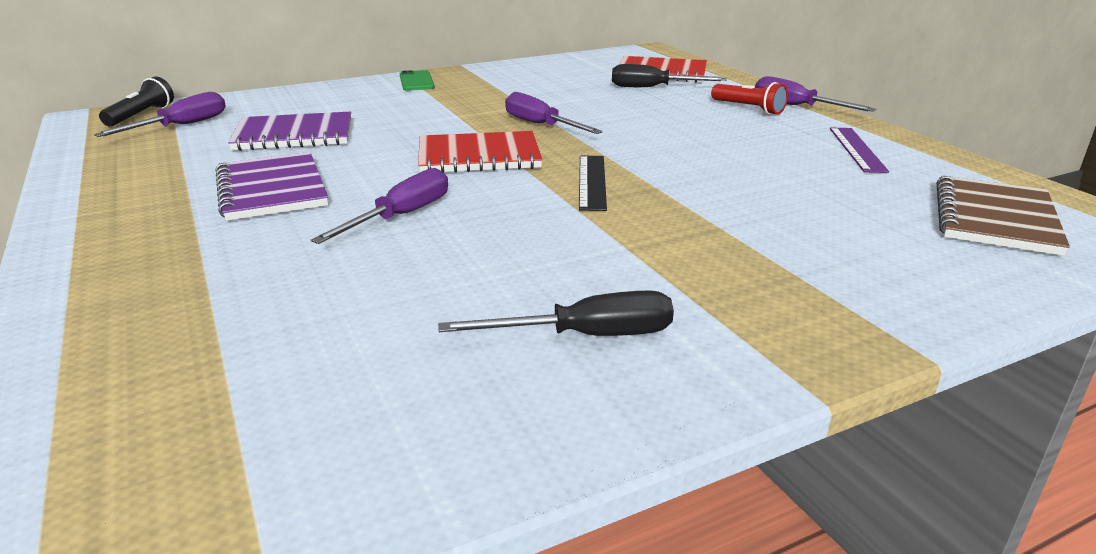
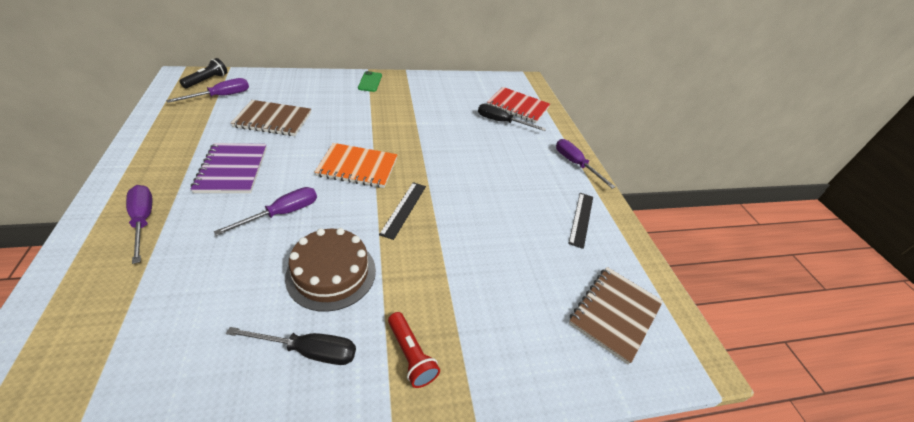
camera: 10 degrees right, 15 degrees up
purple notebook [228,112,351,151] -> brown notebook [231,100,311,136]
red notebook [418,131,543,173] -> orange notebook [315,143,398,188]
purple screwdriver [505,92,603,134] -> purple screwdriver moved to [126,185,152,264]
red flashlight [711,82,788,115] -> red flashlight moved to [388,312,440,388]
purple ruler [830,128,889,173] -> black ruler [568,193,593,249]
none -> brown cake [285,228,376,312]

